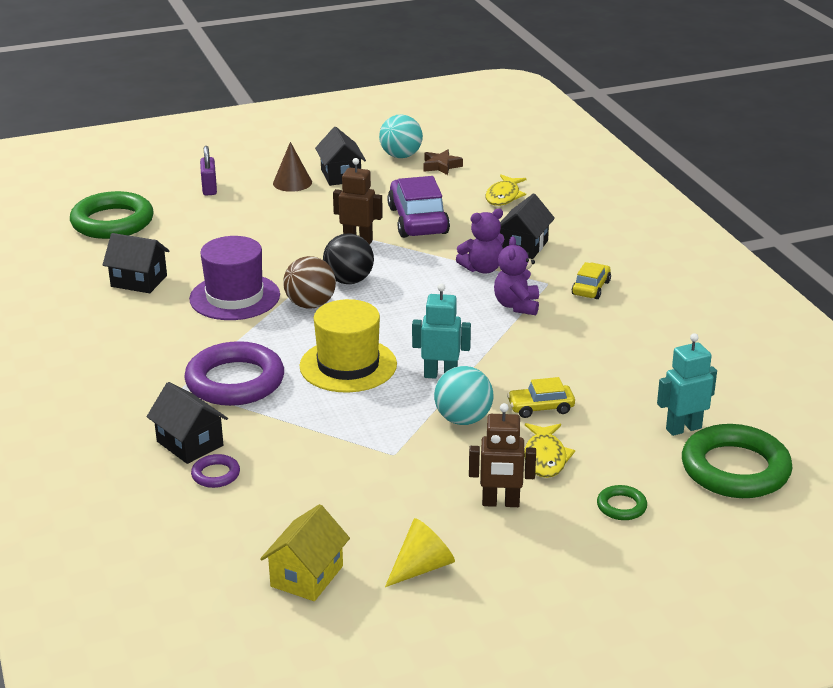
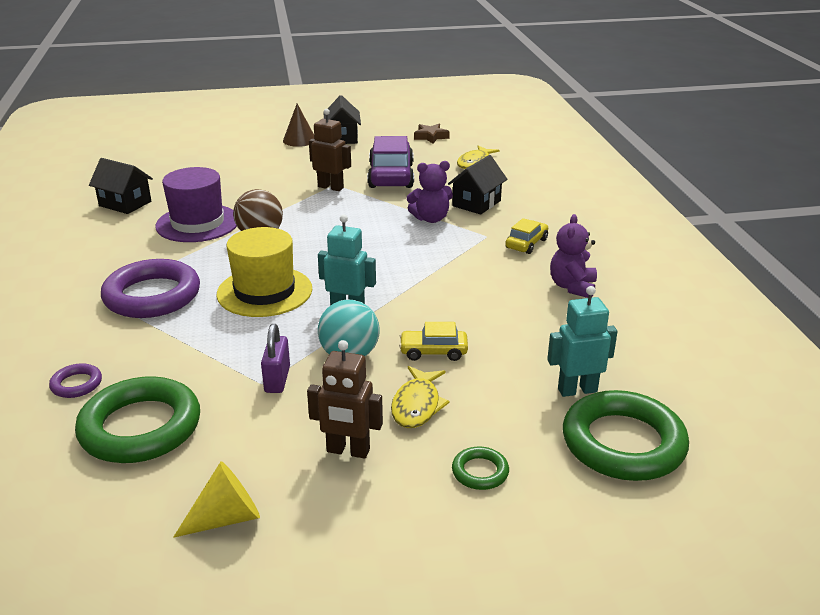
camera: 10 degrees right, 0 degrees up
green ring [70,191,154,239] -> green ring moved to [75,376,200,463]
black house [147,382,228,464] -> none
purple padlock [200,146,217,195] -> purple padlock moved to [261,324,290,393]
yellow house [260,504,350,601] -> none
black ball [323,233,374,284] -> none
turquoise ball [379,115,423,158] -> none
purple teddy bear [494,236,539,315] -> purple teddy bear moved to [550,214,597,298]

